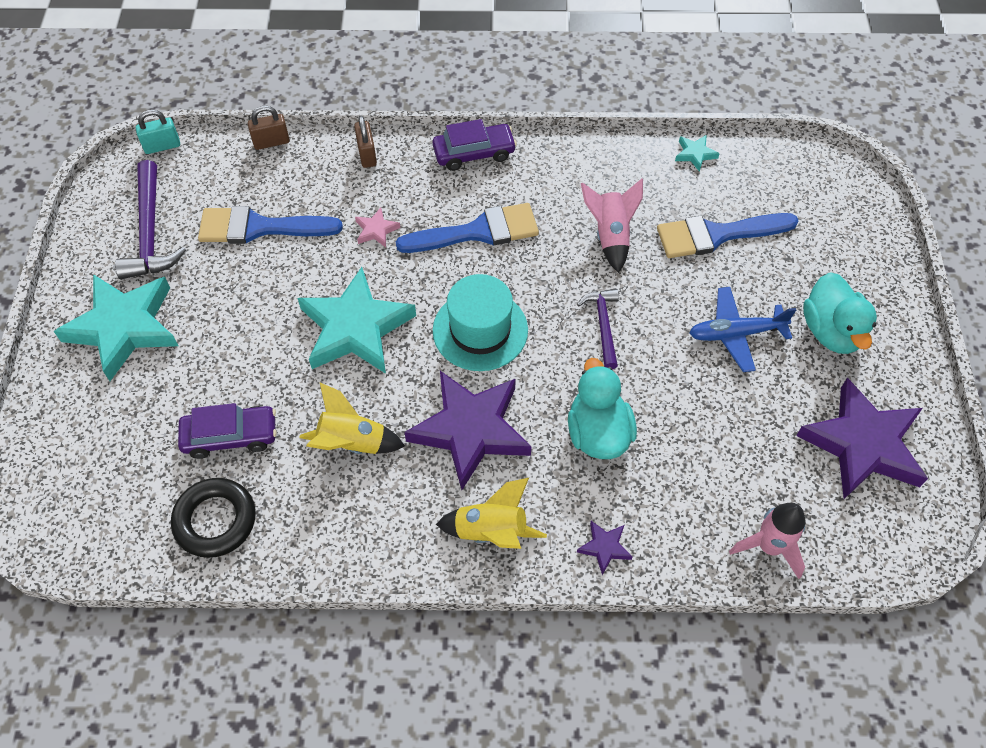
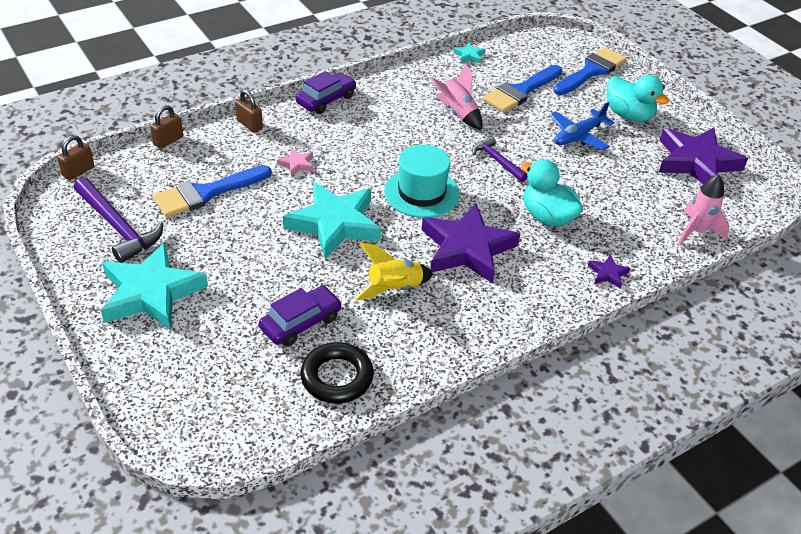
camera: 35 degrees left, 15 degrees down
turquoise padlock [136,110,180,154] -> brown padlock [57,135,94,180]
blue brush [396,203,539,253] -> blue brush moved to [553,47,626,95]
yellow rocket [436,478,547,549] -> none

